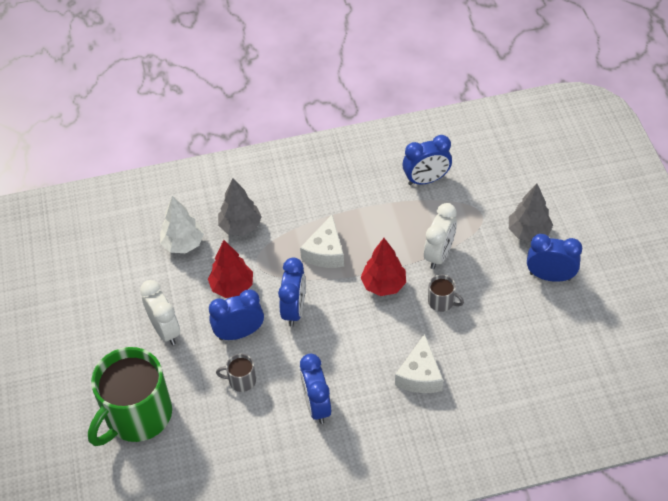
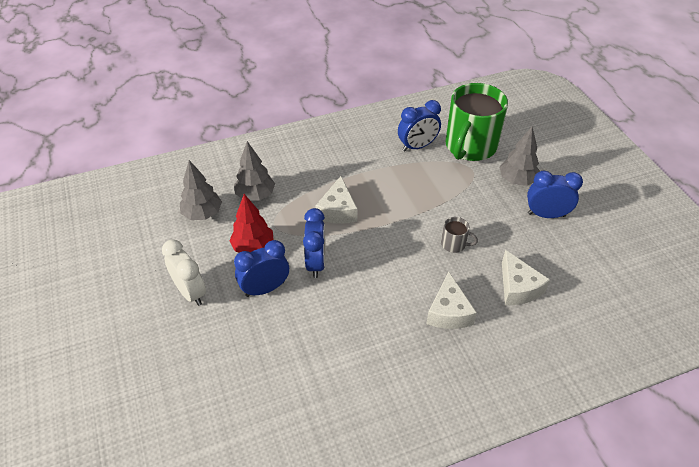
camera: 10 degrees left, 5 degrees down
green mug [88,347,172,446] -> green mug moved to [446,83,508,161]
white tree [160,196,204,253] -> grey tree [180,160,222,220]
grey mug [216,354,256,392] -> none
blue clock [300,354,331,424] -> none
red tree [361,238,406,296] -> none
white clock [424,203,457,269] -> none
none -> white cheese [502,250,550,305]

